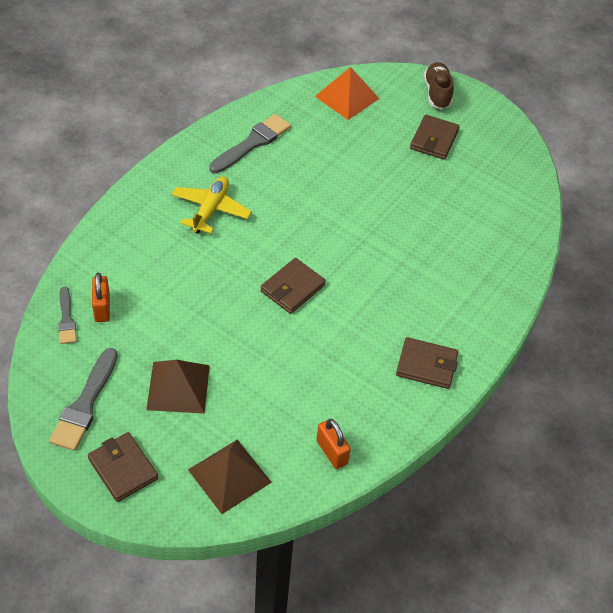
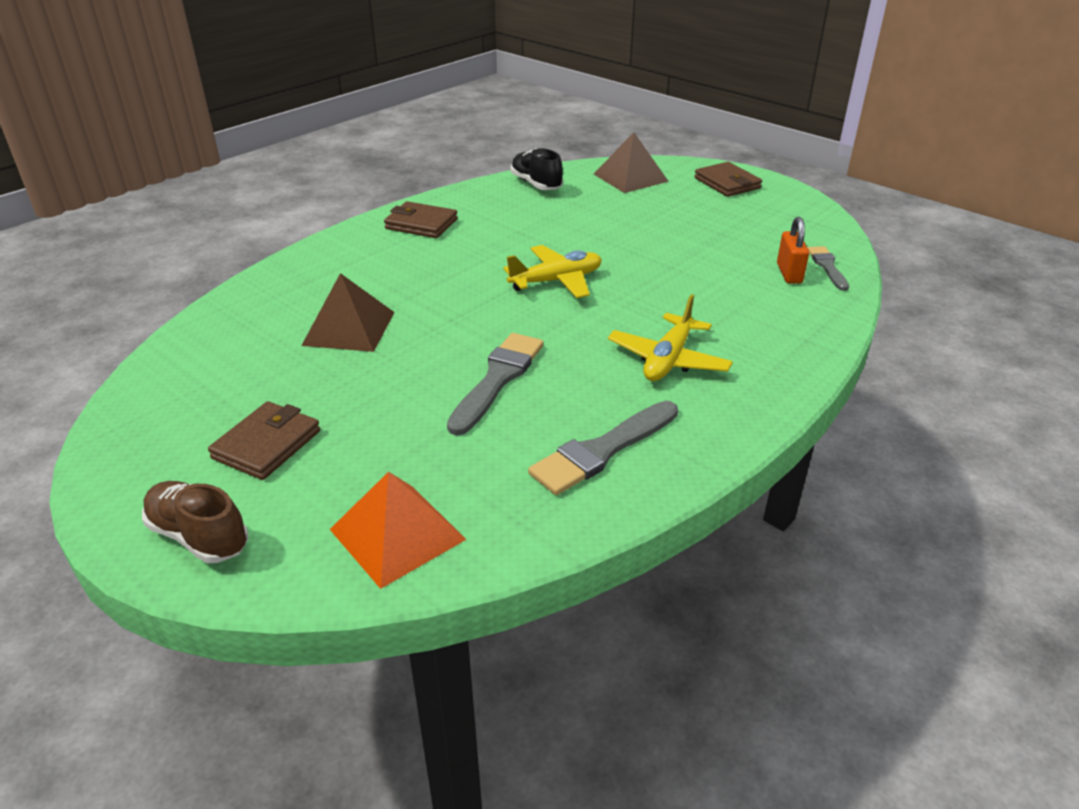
camera: 170 degrees left, 15 degrees down
grey brush [49,348,118,451] -> grey brush moved to [447,333,544,436]
brown pyramid [146,360,210,414] -> brown pyramid moved to [301,273,395,352]
brown wallet [260,258,326,314] -> yellow plane [504,245,602,298]
orange padlock [316,419,351,469] -> black shoe [511,148,563,190]
brown shoe [424,62,454,109] -> brown shoe turned 120 degrees clockwise [142,481,248,563]

